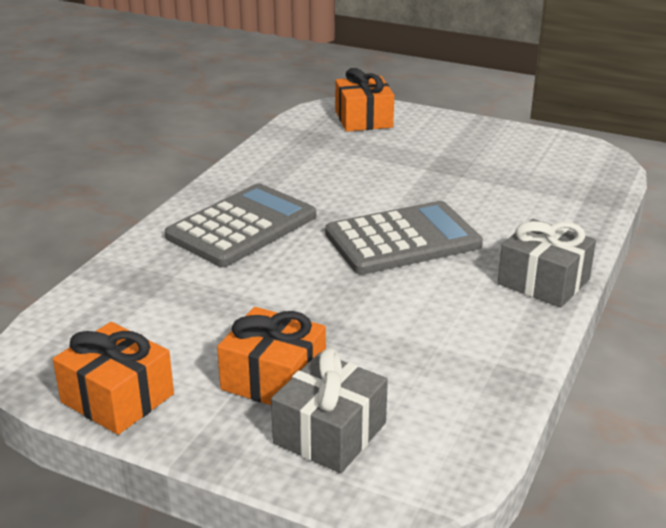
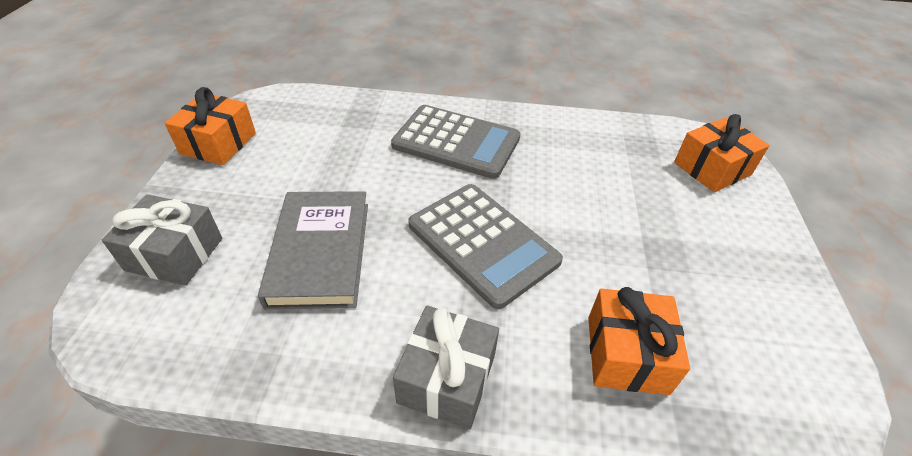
camera: 70 degrees right, 15 degrees up
orange gift [217,307,326,405] -> orange gift moved to [588,287,690,395]
none -> grey book [258,191,368,309]

